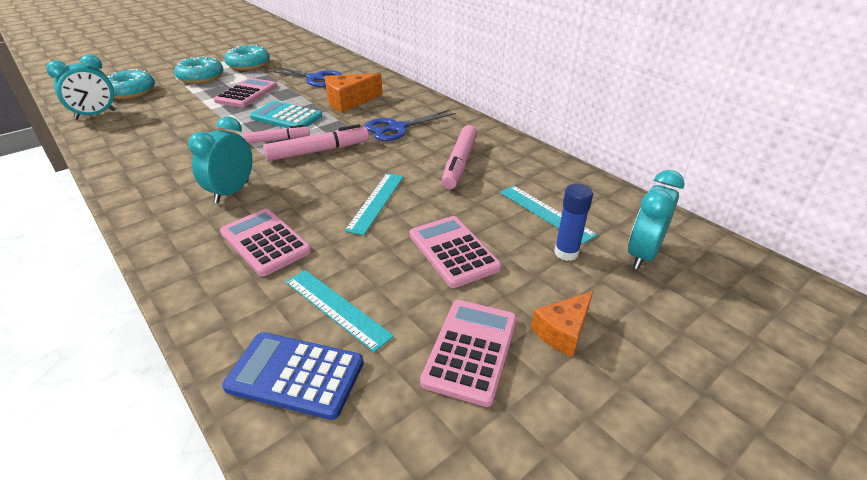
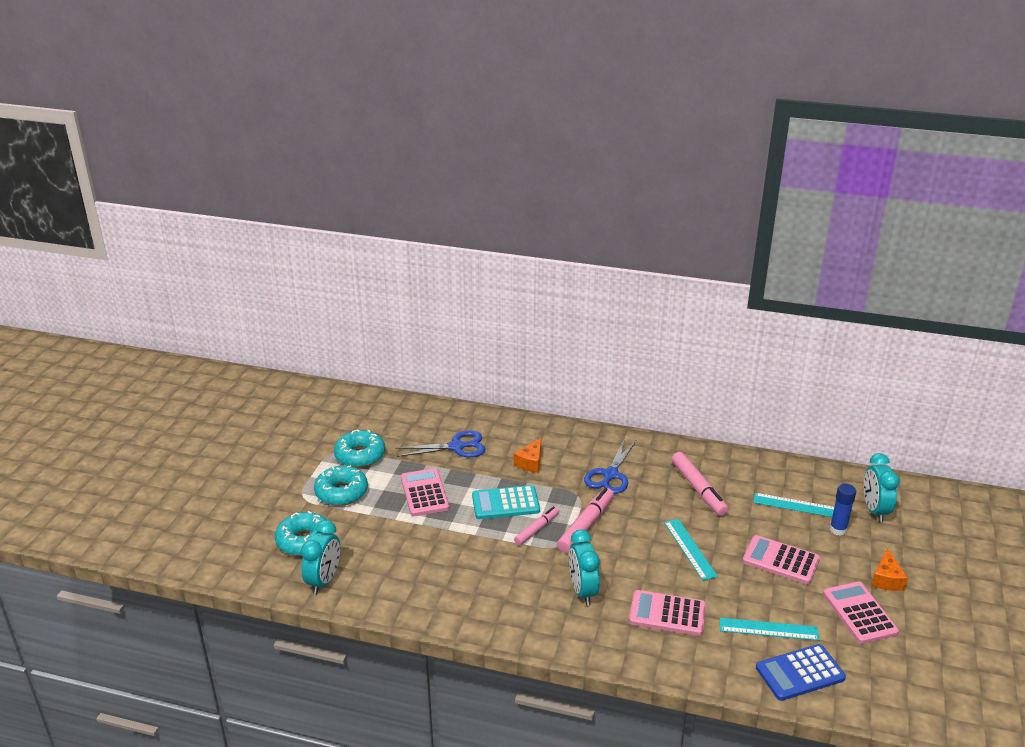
camera: 35 degrees left, 5 degrees down
orange cheese [325,73,383,113] -> orange cheese [514,438,541,473], size x0.66

